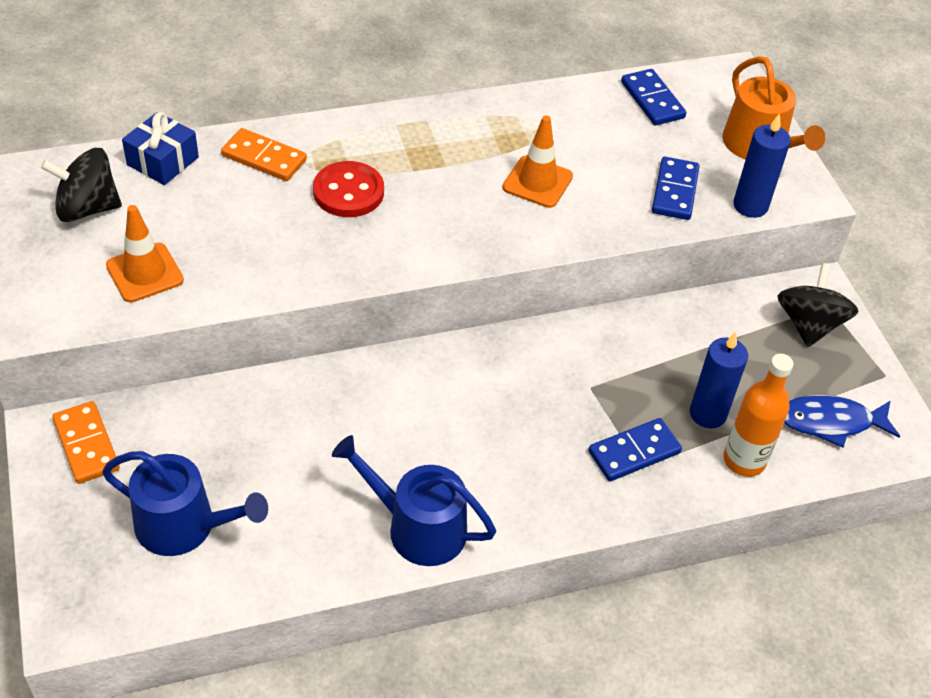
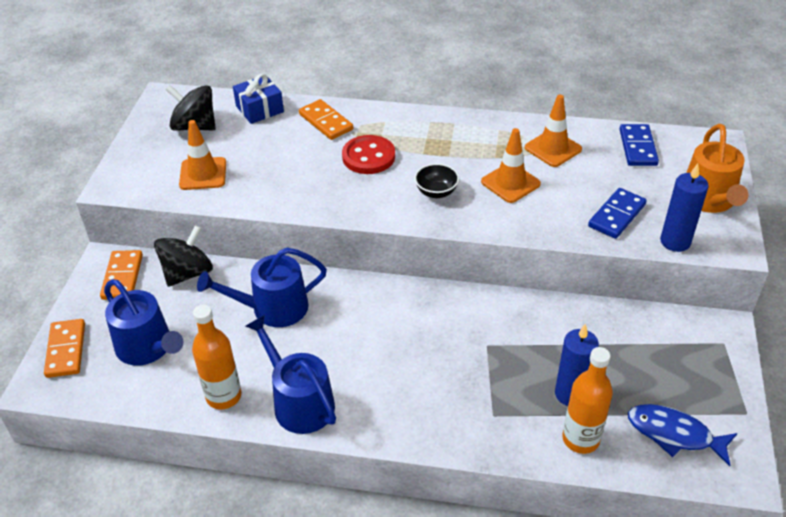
camera: 30 degrees right, 5 degrees down
blue domino [589,418,682,481] -> none
black spinning top [778,263,859,347] -> black spinning top moved to [154,225,213,287]
none -> orange domino [44,319,85,378]
none -> orange bottle [192,305,241,410]
none -> blue watering can [197,248,327,327]
none -> black bowl [415,163,459,198]
none -> orange traffic cone [525,95,582,167]

